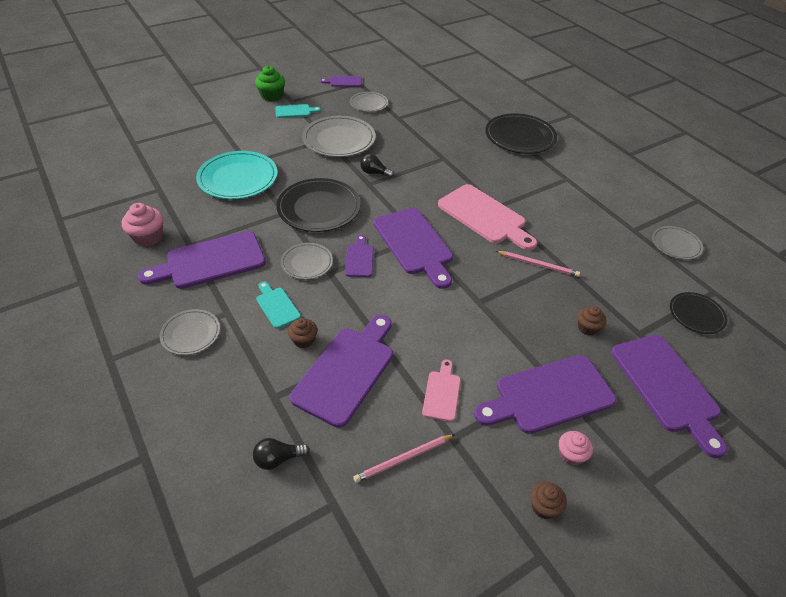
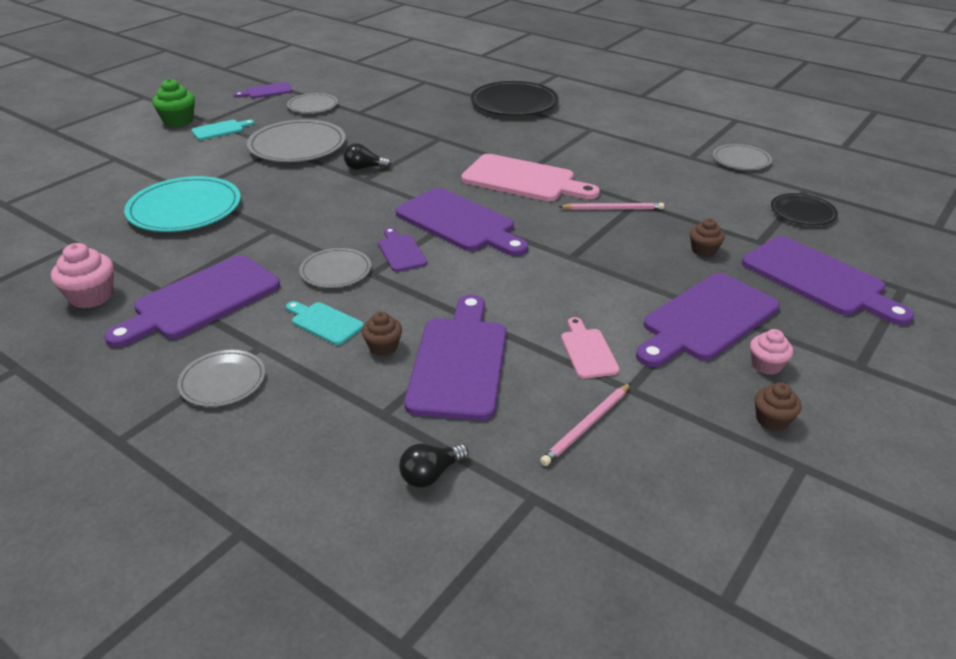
camera: 20 degrees left, 10 degrees down
black plate [277,178,360,232] -> none

